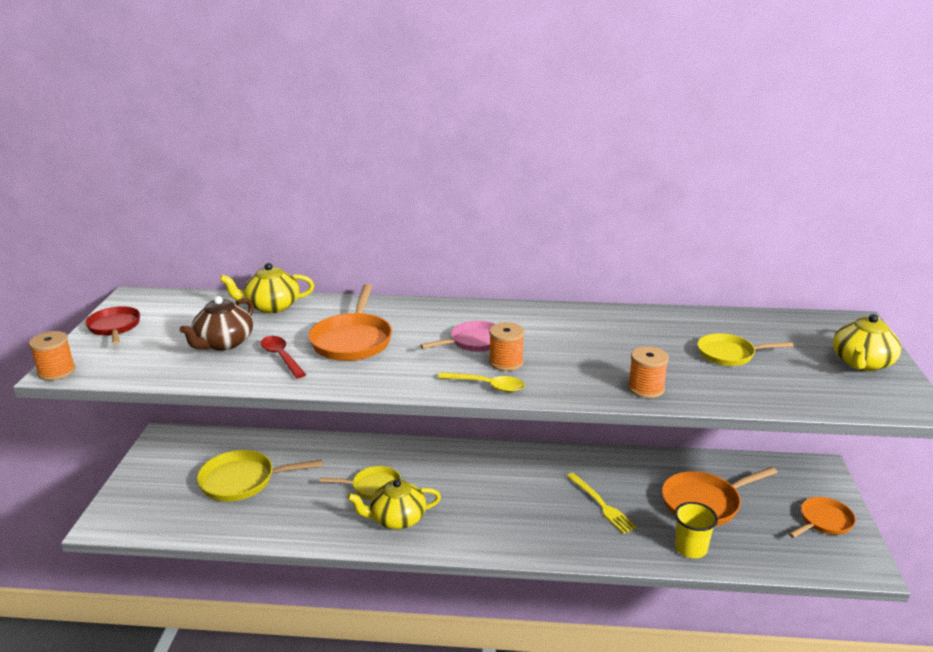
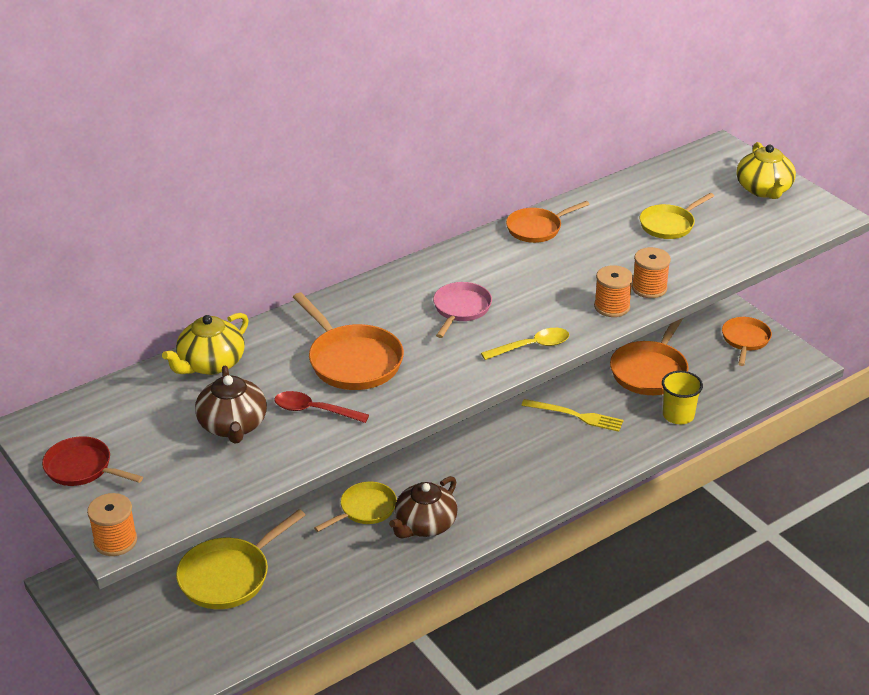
camera: 40 degrees left, 10 degrees up
yellow teapot [347,479,441,529] -> brown teapot [389,476,458,538]
orange spool [489,322,524,371] -> orange spool moved to [594,265,633,317]
none -> orange pan [506,201,590,243]

